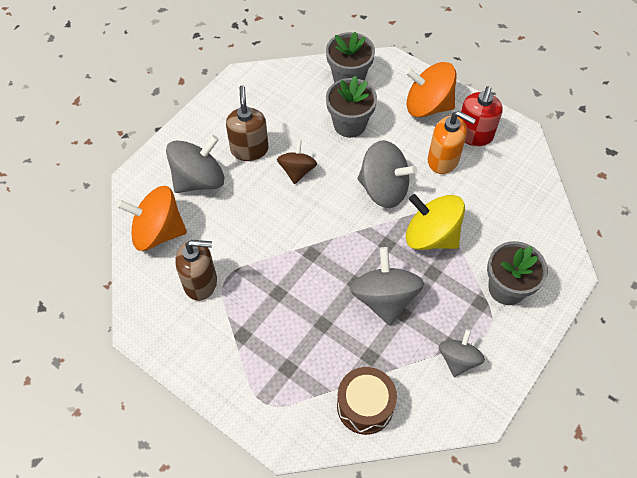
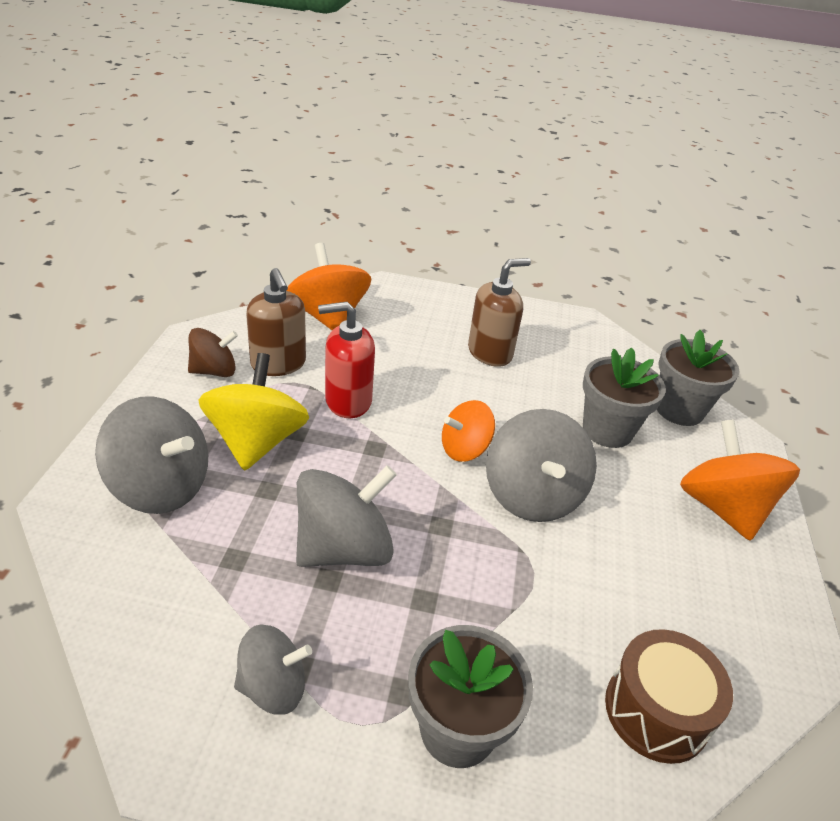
camera: 60 degrees right, 20 degrees down
grey spinning top [166,135,225,193] -> grey spinning top moved to [95,396,208,514]
brown spinning top [277,140,317,184] -> brown spinning top moved to [188,328,238,377]
brown drum [337,367,397,435] -> brown drum moved to [605,629,733,764]
yellow spinning top [406,194,465,250] -> yellow spinning top moved to [198,353,309,471]
orange soap dispenser [428,111,476,174] -> none
red soap dispenser [461,86,503,146] -> red soap dispenser moved to [318,302,375,418]
none -> orange spinning top [442,400,495,462]

